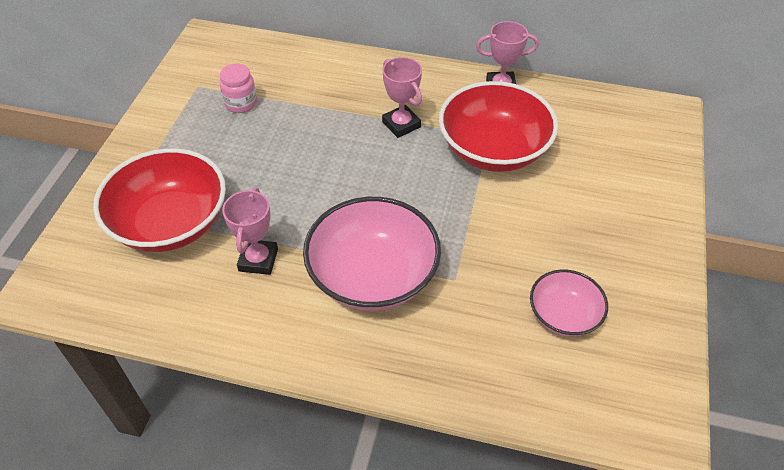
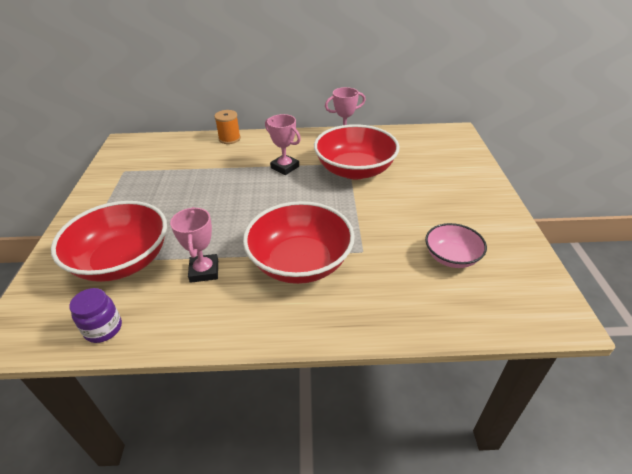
camera: 15 degrees left, 10 degrees down
pink jar [219,63,257,113] -> none
pink bowl [303,197,441,311] -> red bowl [243,201,355,284]
none -> purple jar [69,288,122,343]
none -> orange spool [214,110,241,144]

